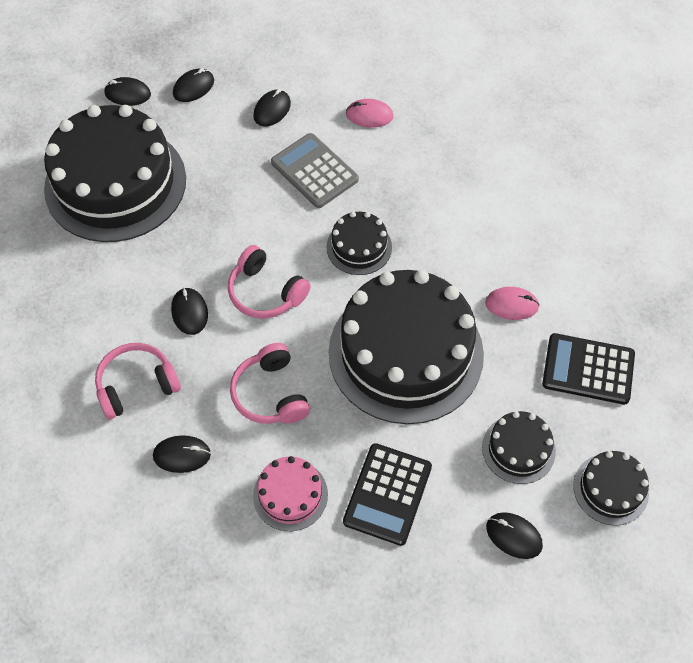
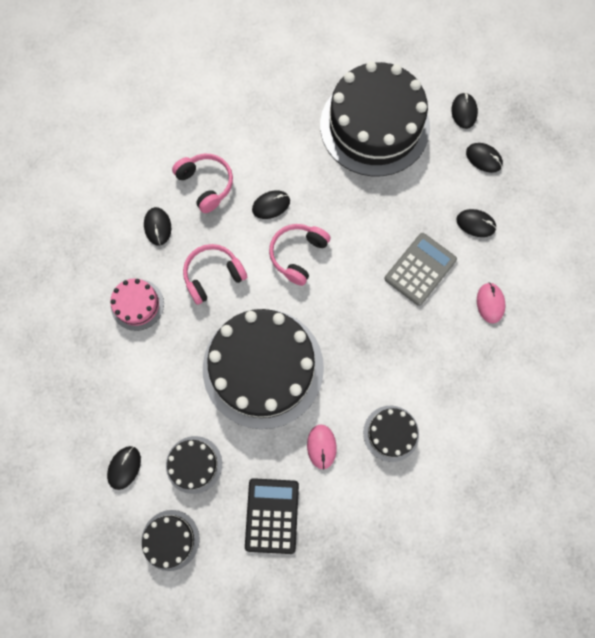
camera: 80 degrees right, 15 degrees up
black cake [327,212,392,275] -> black cake moved to [363,406,419,462]
black calculator [343,443,432,546] -> none

